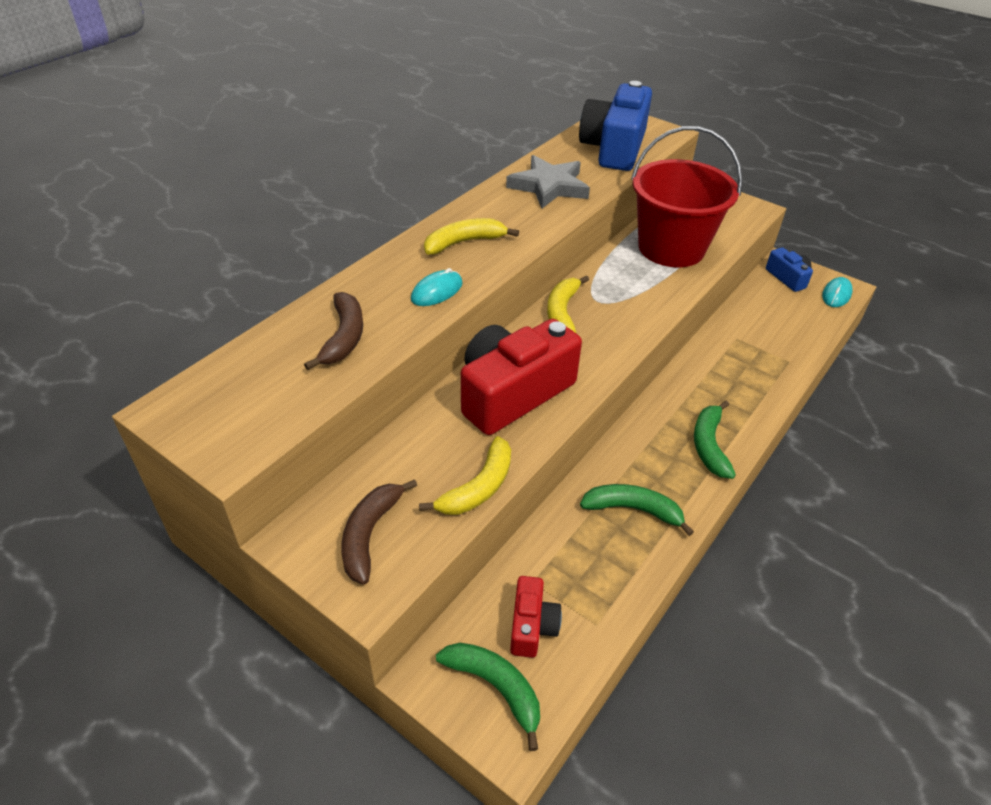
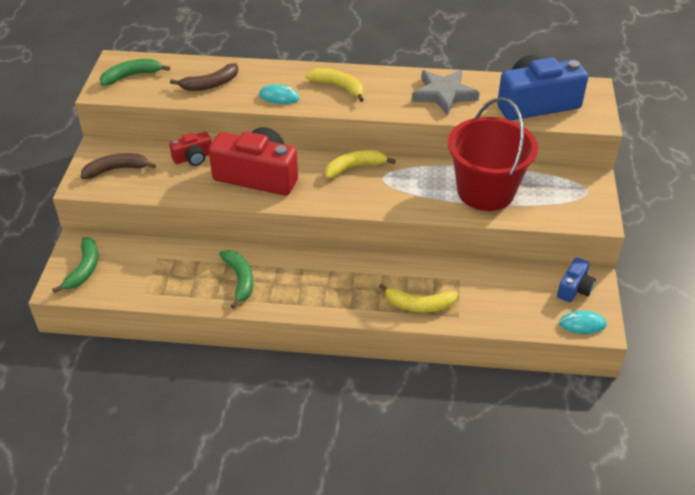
camera: 60 degrees right, 0 degrees up
yellow banana [419,436,511,515] -> yellow banana moved to [379,283,458,312]
red camera [510,576,562,658] -> red camera moved to [169,132,212,166]
green banana [694,401,736,479] -> green banana moved to [100,59,170,86]

